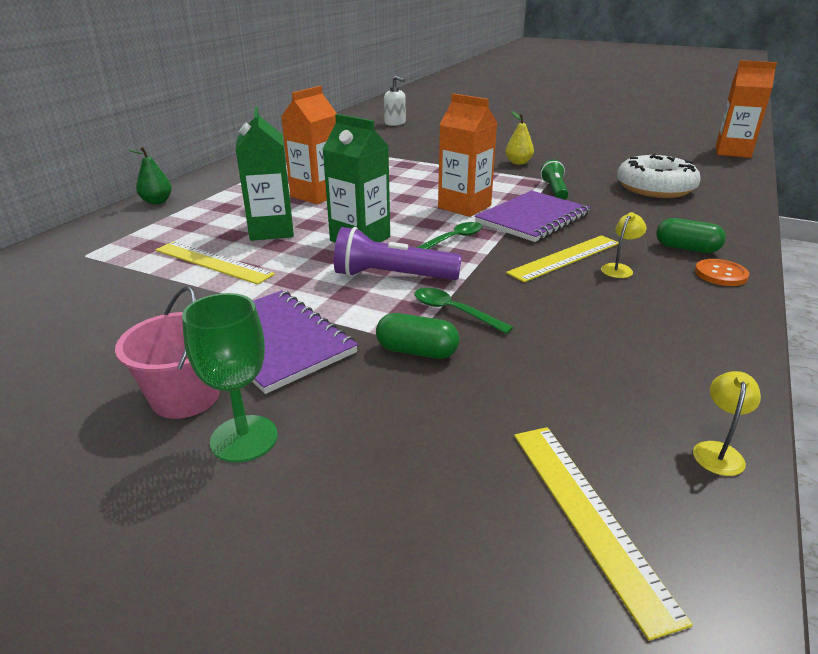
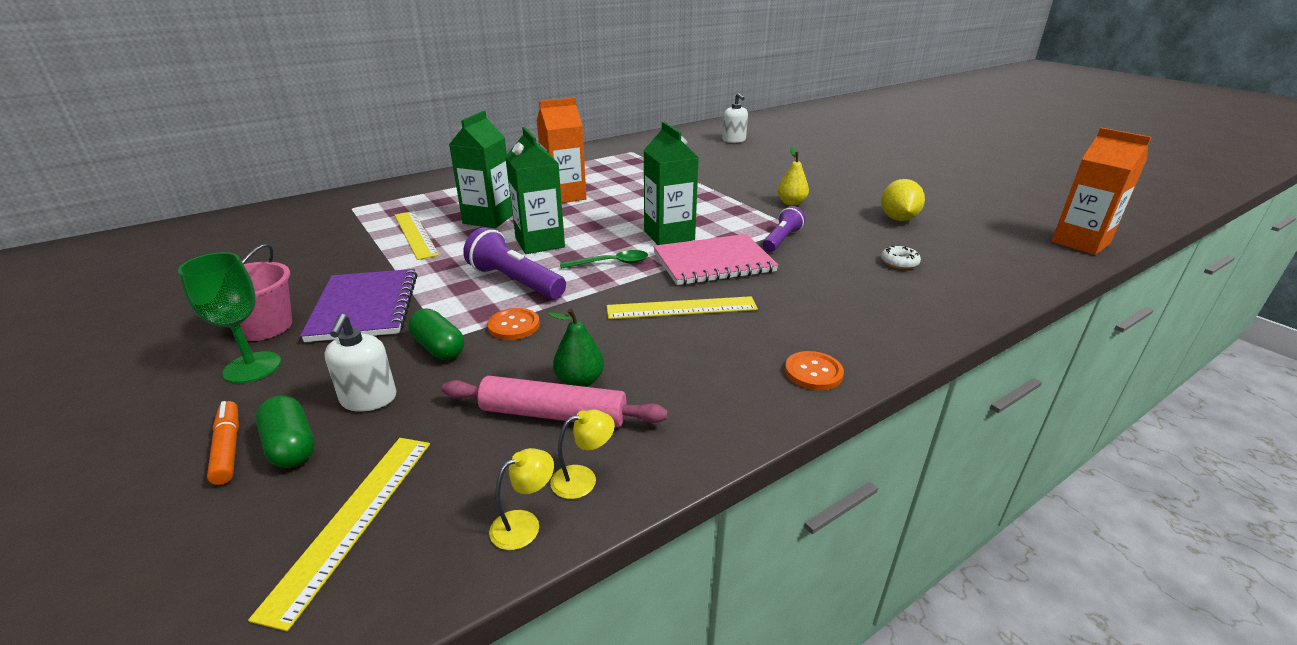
camera: 30 degrees right, 0 degrees up
green pear [128,147,172,204] -> green pear moved to [548,309,604,387]
green spoon [414,288,513,334] -> orange button [487,308,540,340]
orange carton [438,93,497,217] -> green carton [643,122,699,245]
purple notebook [475,190,591,242] -> pink notebook [653,234,778,285]
green flashlight [541,159,569,200] -> purple flashlight [763,206,805,252]
yellow lamp [601,212,647,278] -> yellow lamp moved to [550,409,615,499]
white donut [617,153,700,198] -> white donut [881,246,921,269], size x0.41
green capsule [656,218,726,253] -> green capsule moved to [256,396,314,468]
none -> orange marker [207,401,239,485]
none -> white soap dispenser [324,314,396,412]
none -> pink rolling pin [442,376,668,427]
none -> yellow lemon [881,179,925,221]

